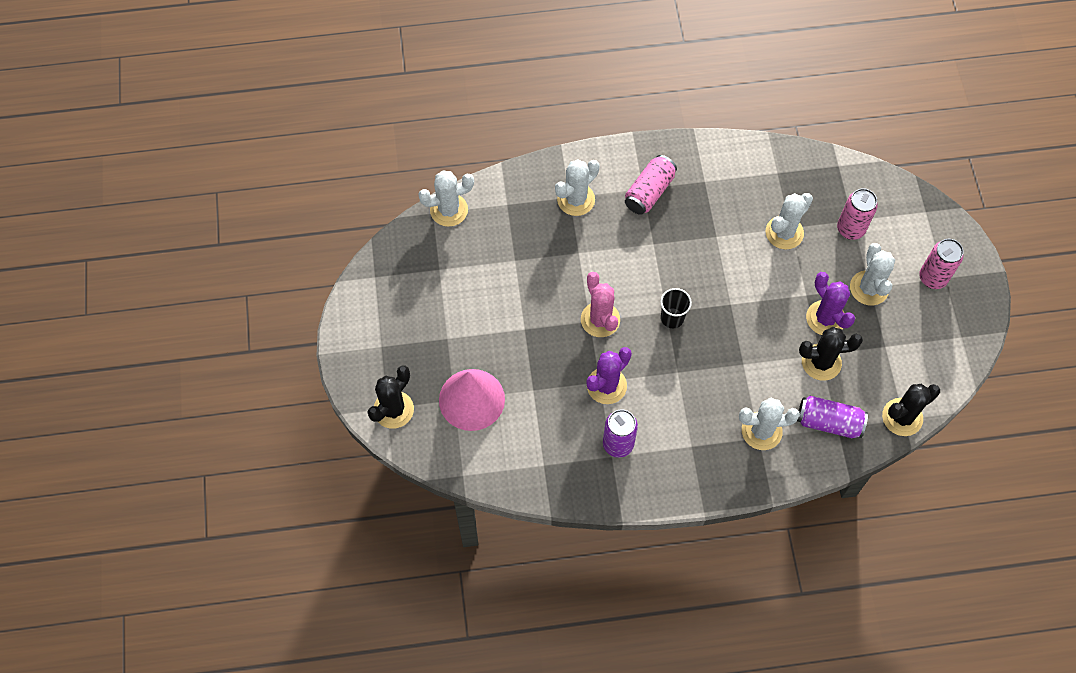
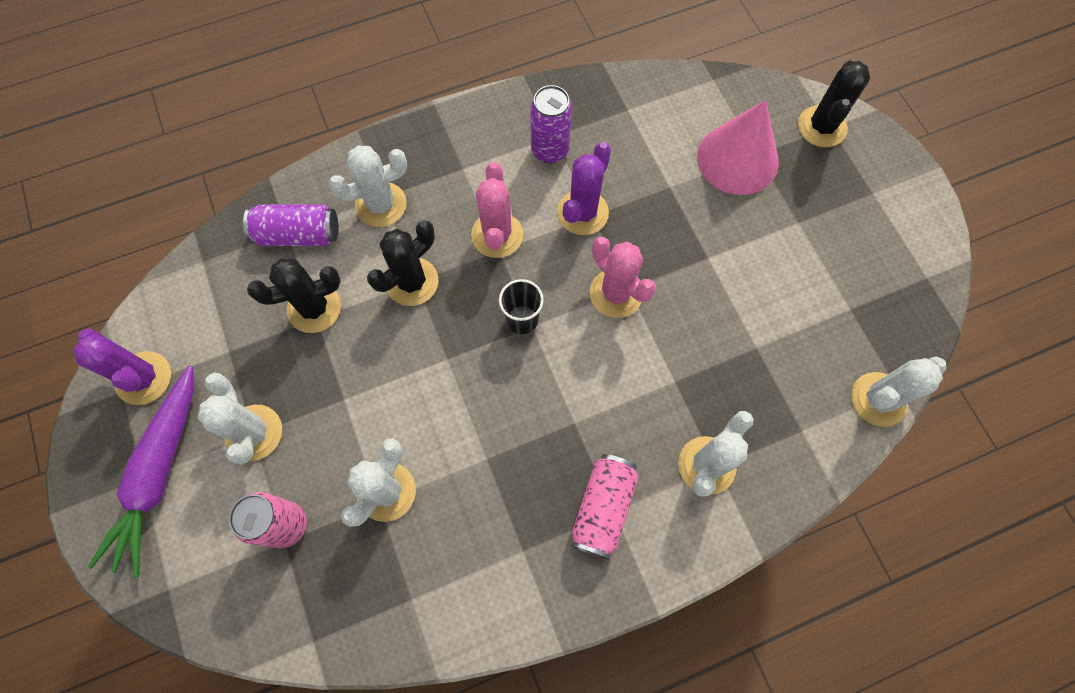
camera: 165 degrees right, 5 degrees up
purple cactus [806,272,855,335] -> purple cactus moved to [74,328,171,405]
black cactus [882,384,940,436] -> black cactus moved to [367,220,439,306]
pink can [919,239,963,289] -> purple carrot [88,366,194,578]
none -> pink cactus [471,162,523,258]

